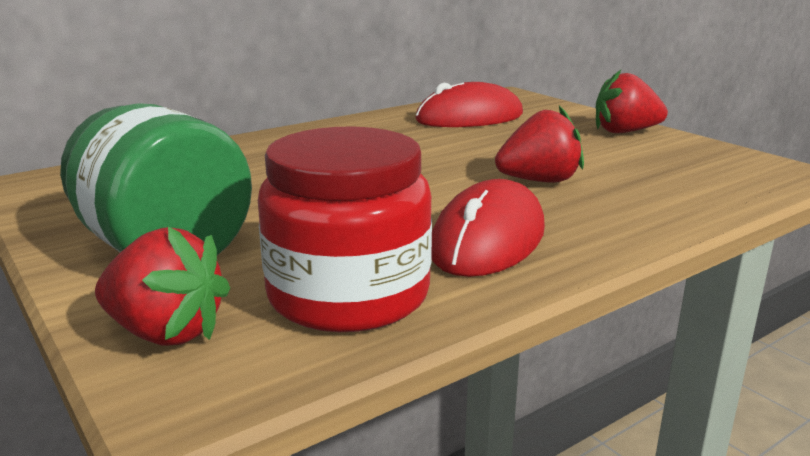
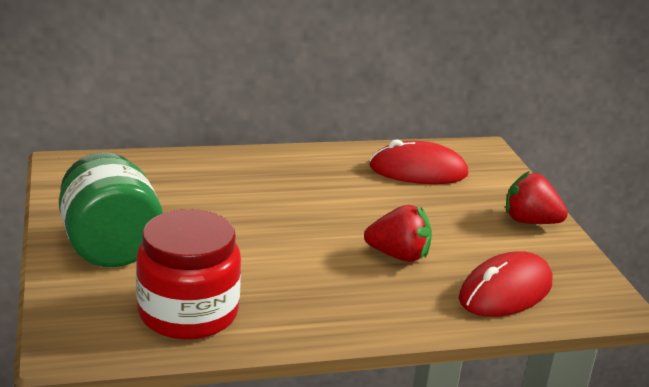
camera: 20 degrees right, 5 degrees up
red strawberry [95,227,230,346] -> none
red mouse [431,179,545,277] -> red mouse moved to [459,251,552,317]

